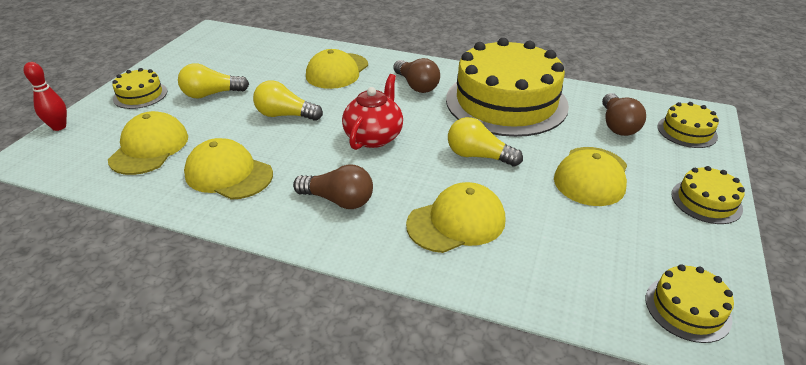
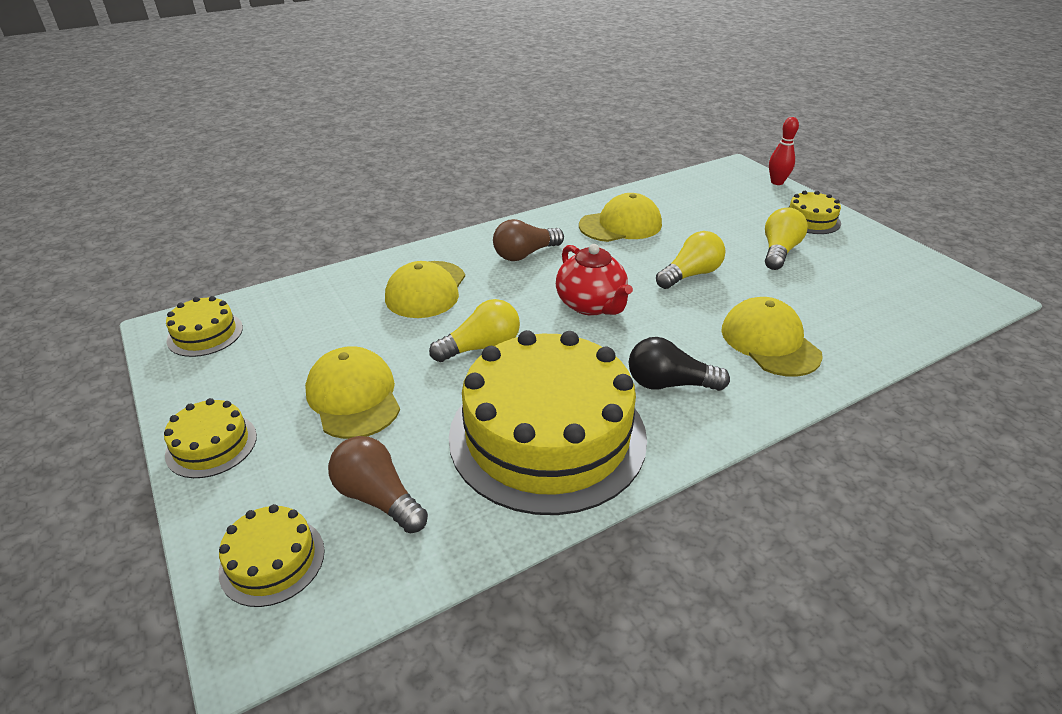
camera: 130 degrees right, 0 degrees up
yellow cap [108,111,188,175] -> none
brown light bulb [393,58,440,93] -> black light bulb [629,337,730,391]

